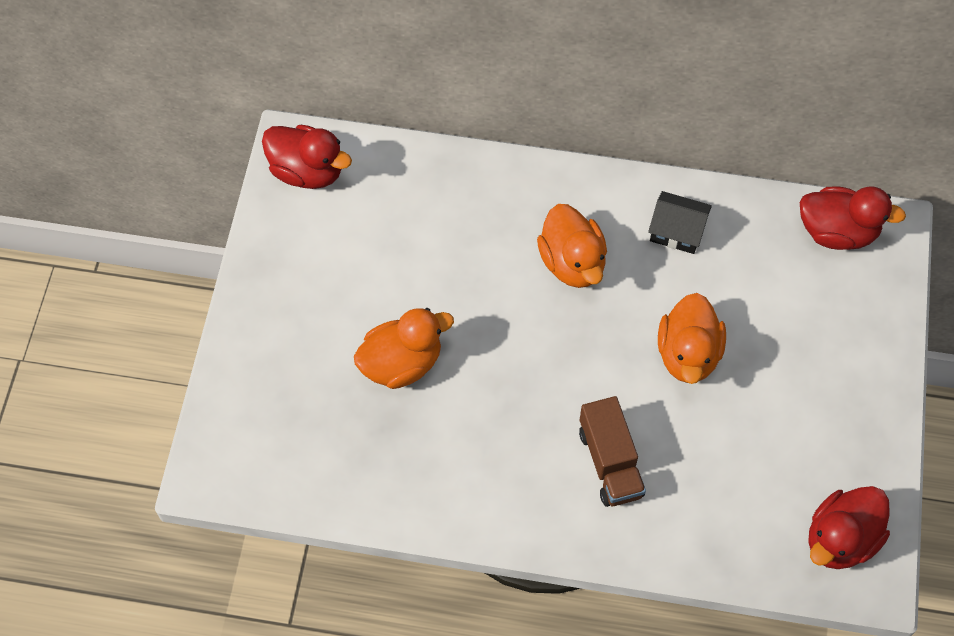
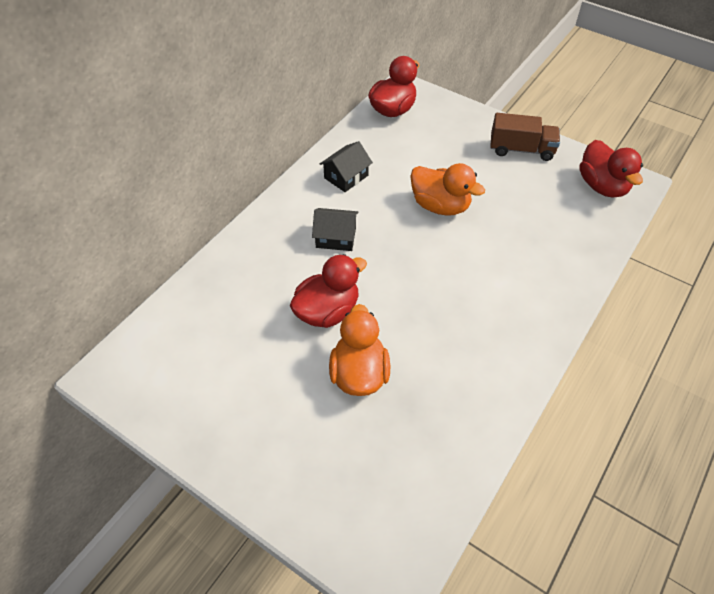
camera: 65 degrees left, 10 degrees down
red duck [262,125,352,189] -> red duck moved to [290,254,367,328]
orange duck [537,204,607,288] -> black house [312,208,359,251]
brown truck [579,396,646,507] -> brown truck moved to [491,113,560,161]

